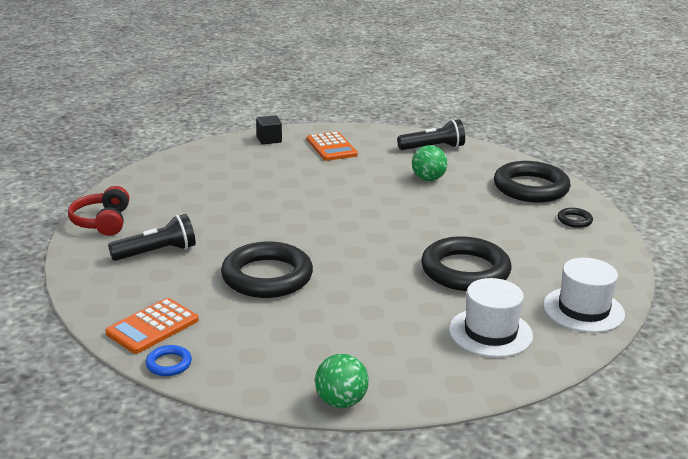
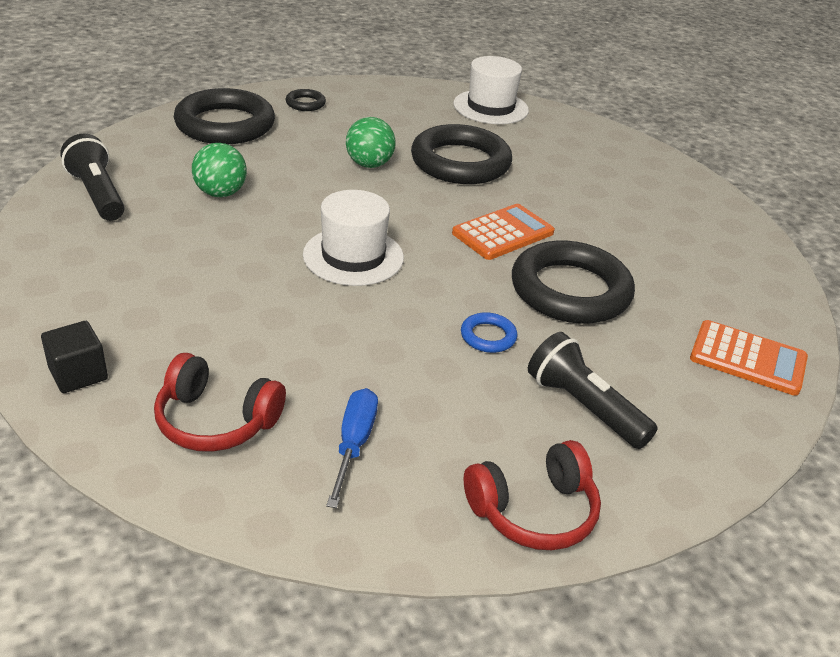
camera: 110 degrees left, 10 degrees up
blue ring [146,345,192,376] -> blue ring moved to [461,312,517,353]
orange calculator [307,132,358,161] -> orange calculator moved to [452,204,555,260]
green ball [315,354,369,408] -> green ball moved to [346,117,396,168]
white hat [449,278,533,357] -> white hat moved to [303,190,404,286]
none -> red headphones [154,353,286,452]
none -> blue screwdriver [326,388,378,508]

